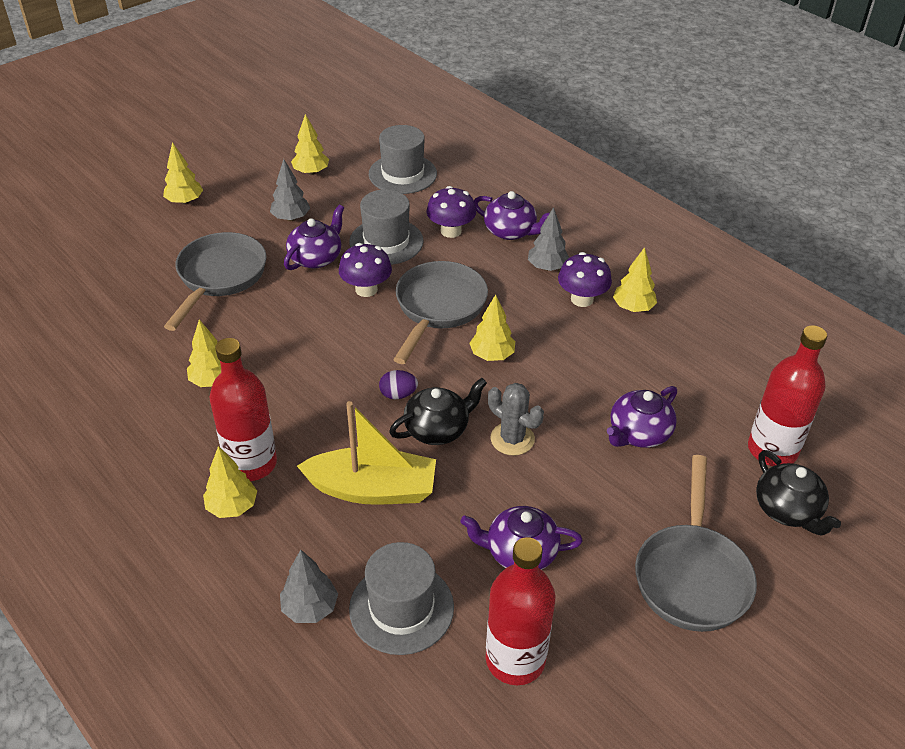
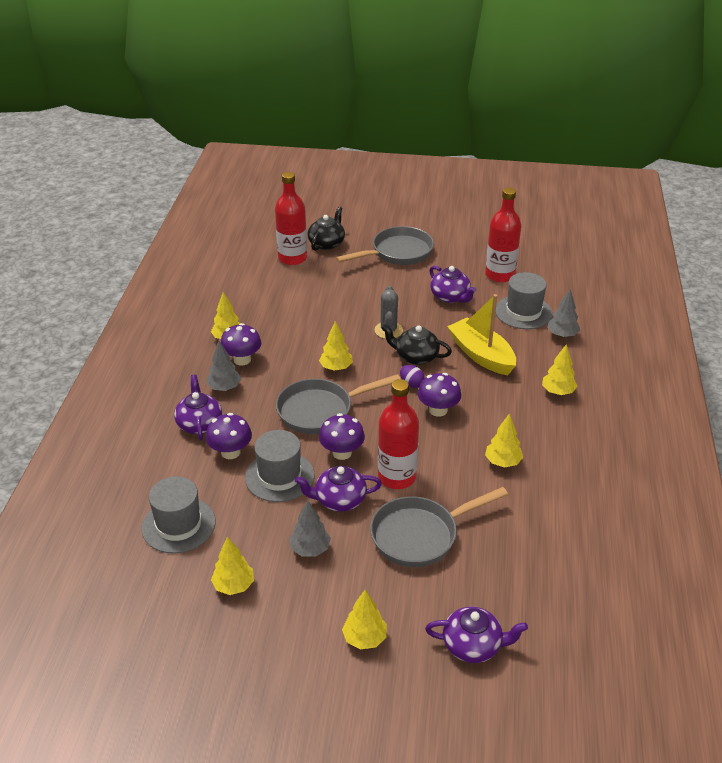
camera: 130 degrees left, 5 degrees down
red bottle [209,338,277,481] -> red bottle moved to [378,379,419,489]
purple teapot [607,386,677,448] -> purple teapot moved to [425,607,528,663]
none -> purple mushroom [418,373,461,417]

